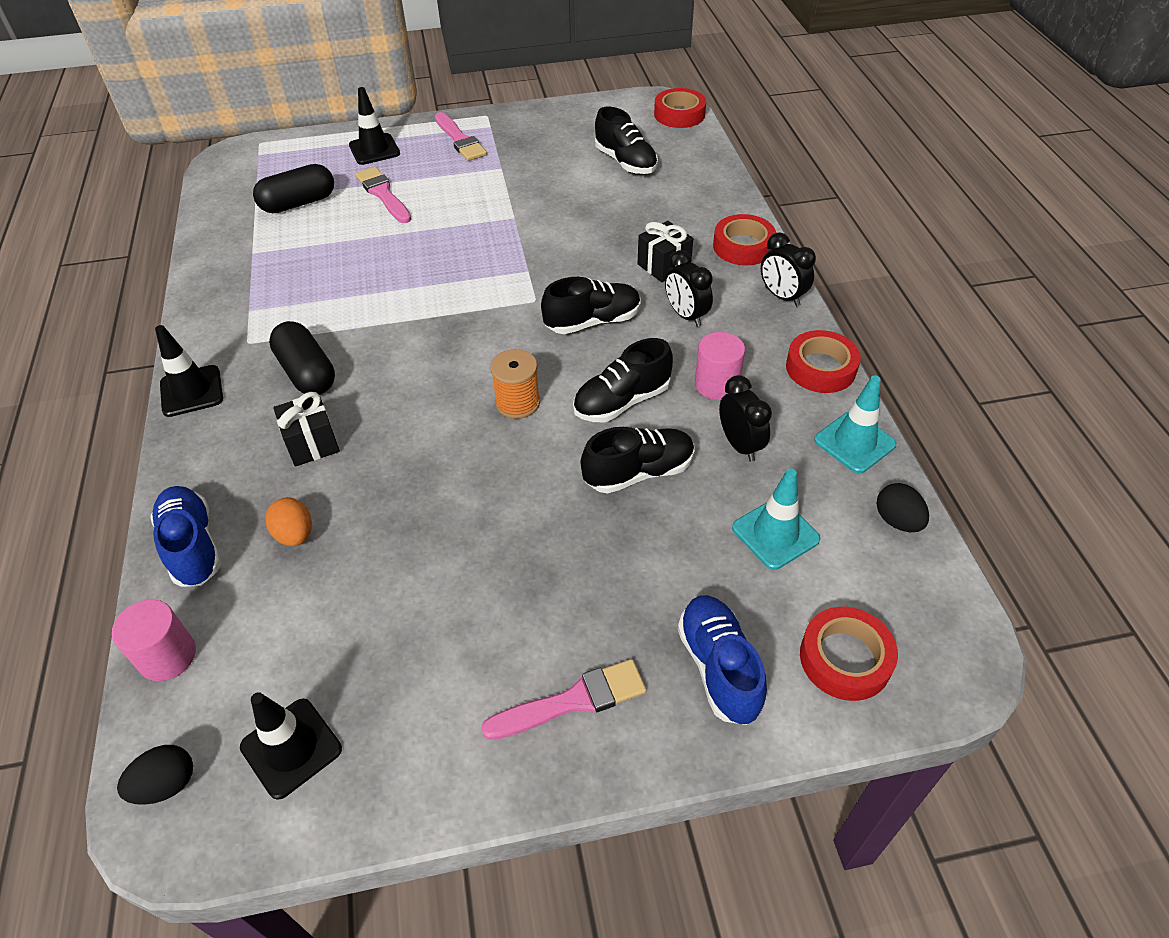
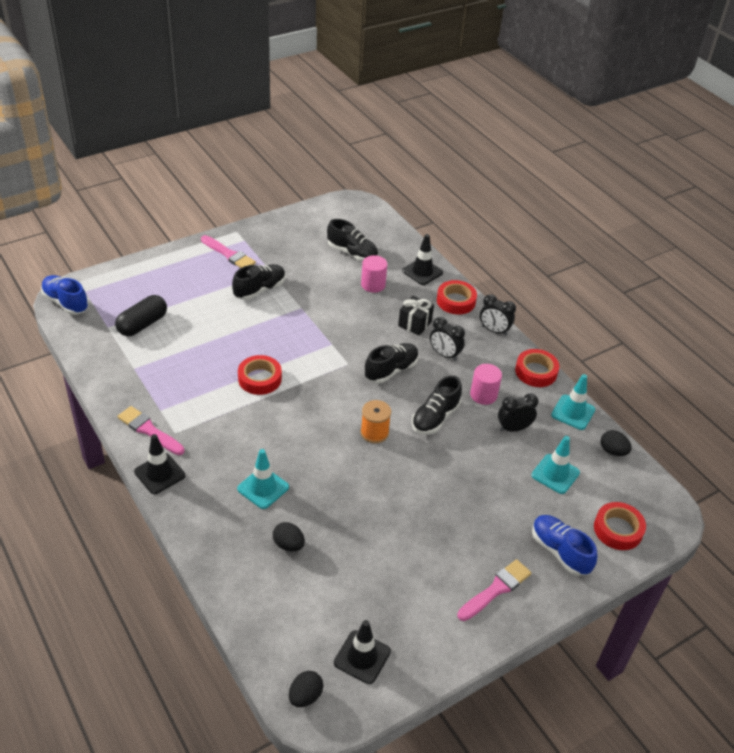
camera: 25 degrees left, 5 degrees down
pink cylinder [112,599,196,681] -> pink cylinder moved to [361,255,387,293]
blue shoe [150,486,221,587] -> blue shoe moved to [41,275,89,315]
orange egg [265,497,312,546] -> black egg [273,522,305,551]
black capsule [269,321,335,394] -> none
black gift [273,392,340,466] -> turquoise traffic cone [237,449,289,509]
black traffic cone [349,87,400,165] -> black traffic cone moved to [402,234,443,285]
pink brush [355,167,411,223] -> pink brush moved to [117,406,185,455]
black shoe [581,427,695,494] -> black shoe moved to [232,264,286,300]
red tape [654,88,706,128] -> red tape moved to [238,355,282,395]
black clock [719,375,772,462] -> black clock turned 60 degrees counterclockwise [498,393,538,432]

